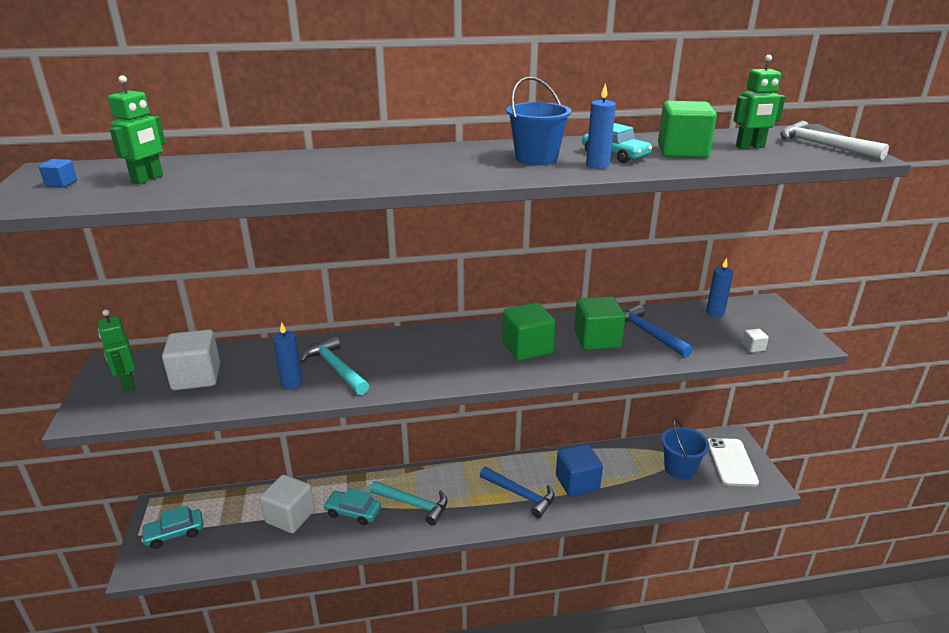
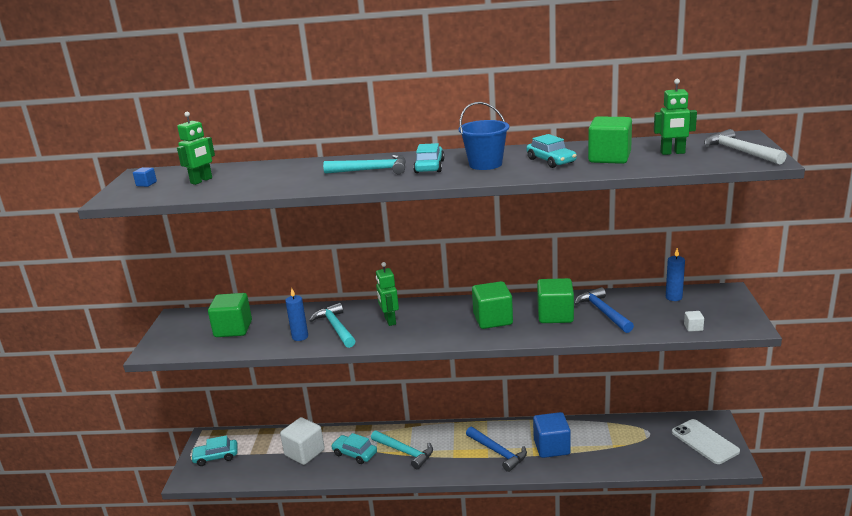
camera: 15 degrees right, 5 degrees down
green robot [98,310,136,392] -> green robot moved to [376,262,399,326]
white cube [162,330,220,390] -> green cube [208,293,252,337]
blue candle [586,83,616,169] -> none
blue bucket [661,419,709,479] -> none
white phone [708,438,759,487] -> white phone turned 45 degrees counterclockwise [672,419,740,464]
none -> turquoise hammer [323,155,406,174]
none -> turquoise car [413,143,445,173]

